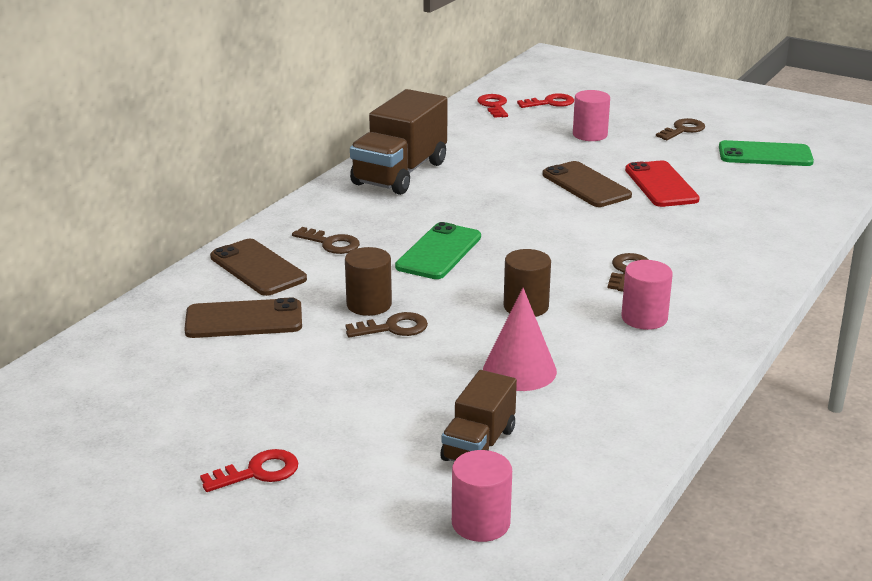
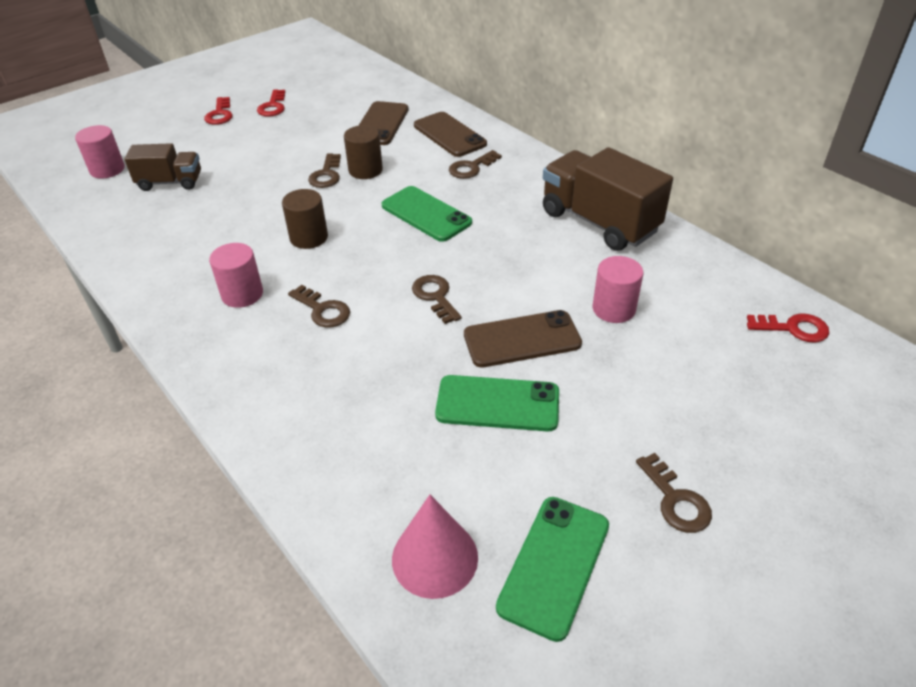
camera: 110 degrees right, 15 degrees up
brown phone [210,239,307,296] -> brown phone turned 75 degrees clockwise [414,112,487,157]
brown truck [440,370,517,462] -> brown truck turned 135 degrees clockwise [124,143,201,191]
pink cone [483,288,557,391] -> pink cone moved to [392,495,478,599]
red key [517,93,574,108] -> red key moved to [257,89,285,117]
pink cylinder [573,90,610,141] -> pink cylinder moved to [593,256,643,323]
red phone [625,161,700,207] -> green phone [435,375,559,432]
none -> brown key [412,275,462,324]

